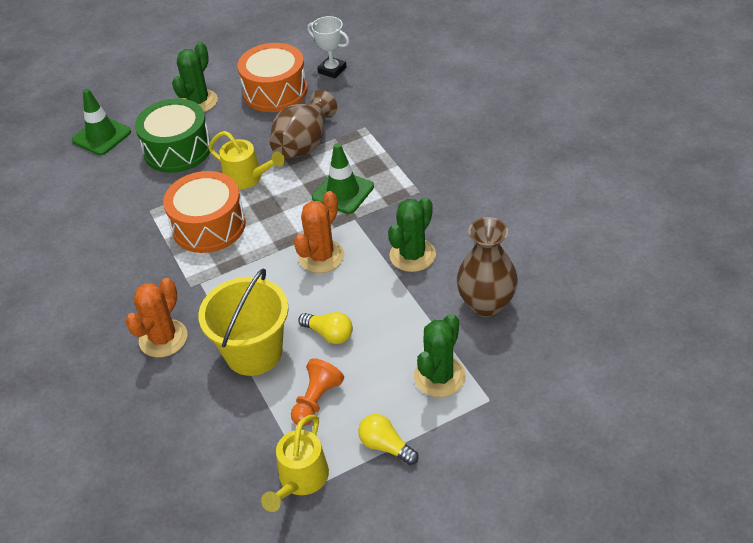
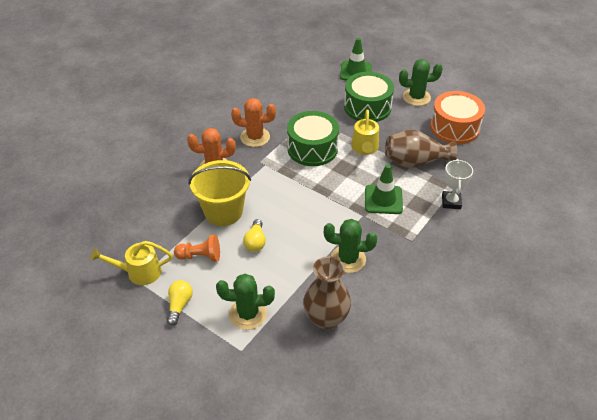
camera: 60 degrees right, 0 degrees up
orange drum [163,171,246,253] -> green drum [287,111,339,166]
orange cactus [294,191,344,273] -> orange cactus moved to [231,98,276,147]
white trophy [307,16,349,78] -> white trophy moved to [442,159,473,209]

